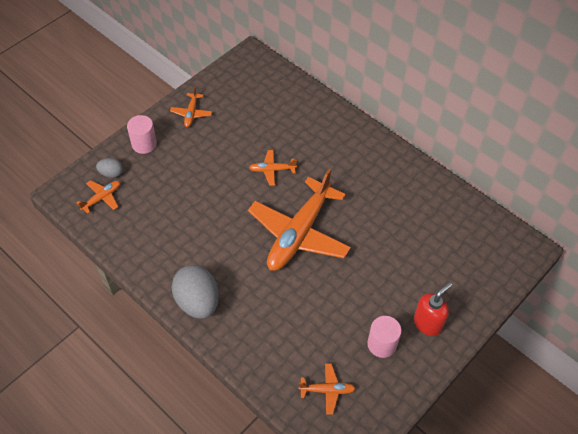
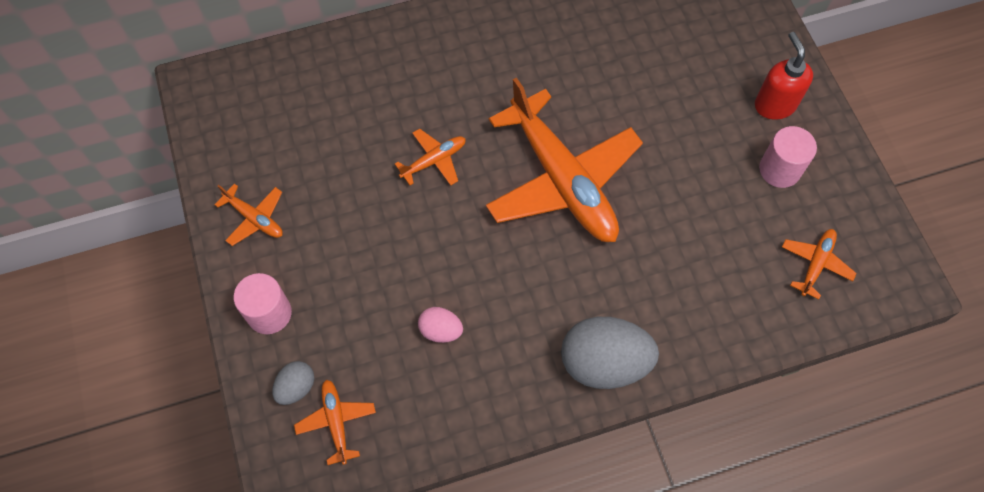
camera: 60 degrees left, 10 degrees up
orange plane [249,150,297,186] -> orange plane turned 150 degrees counterclockwise [395,129,466,186]
none -> pink egg [418,307,463,343]

